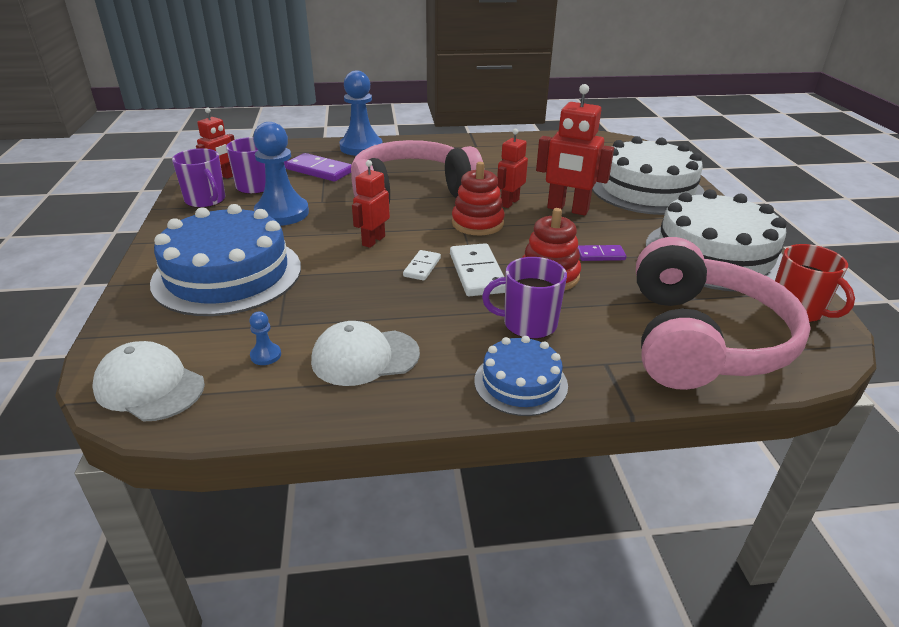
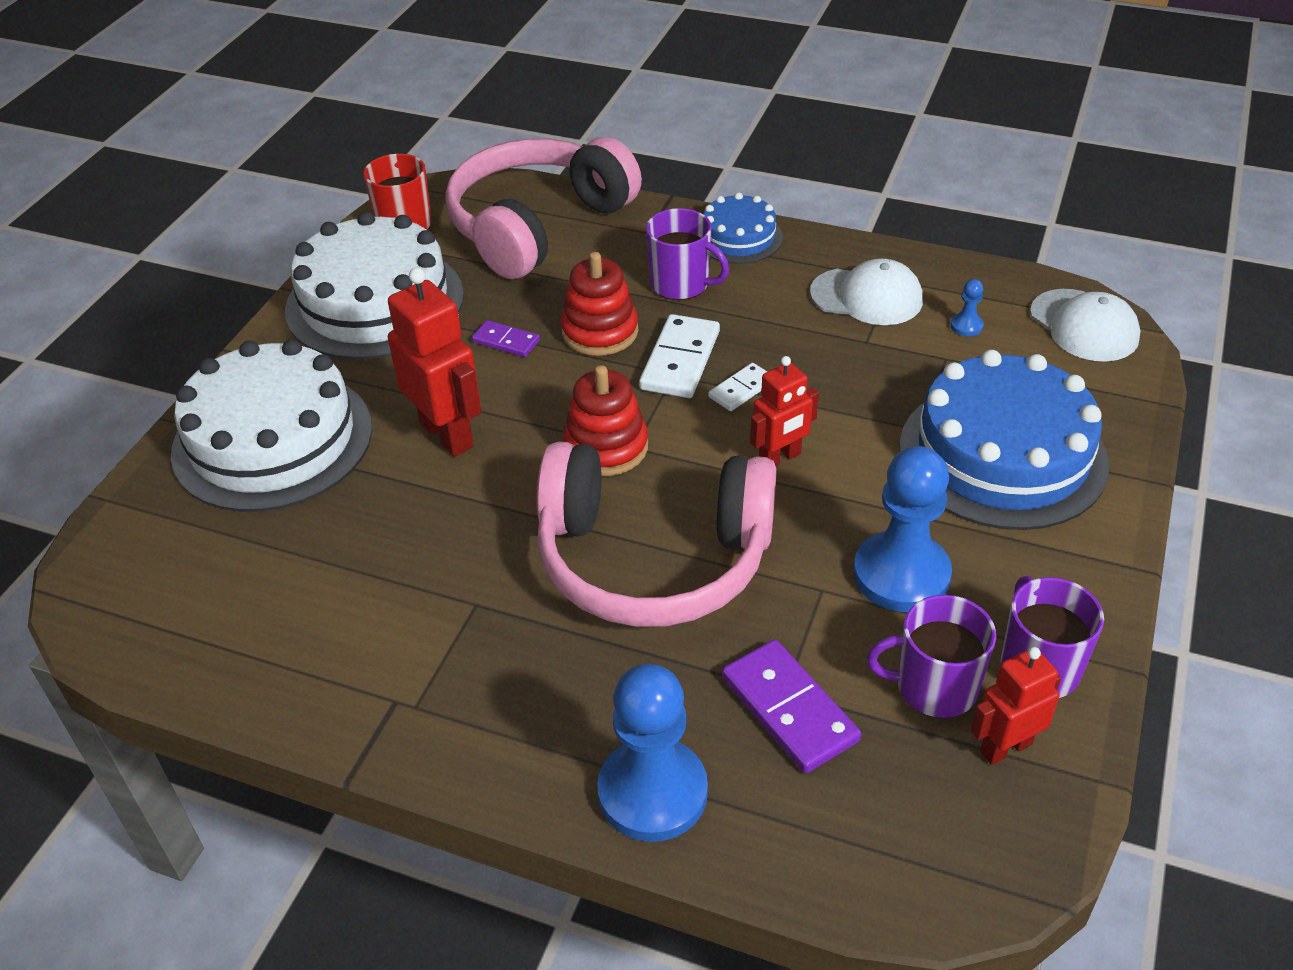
camera: 150 degrees left, 10 degrees up
red robot [497,129,528,208] -> none

